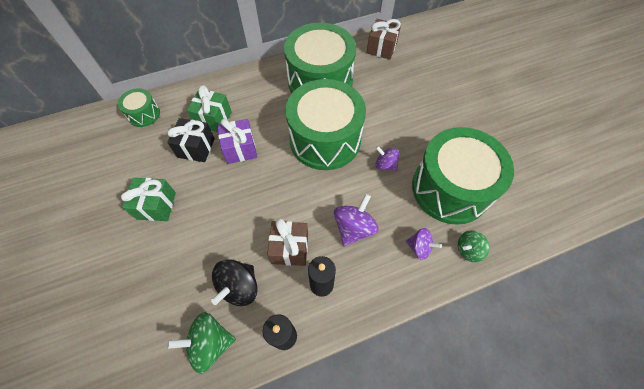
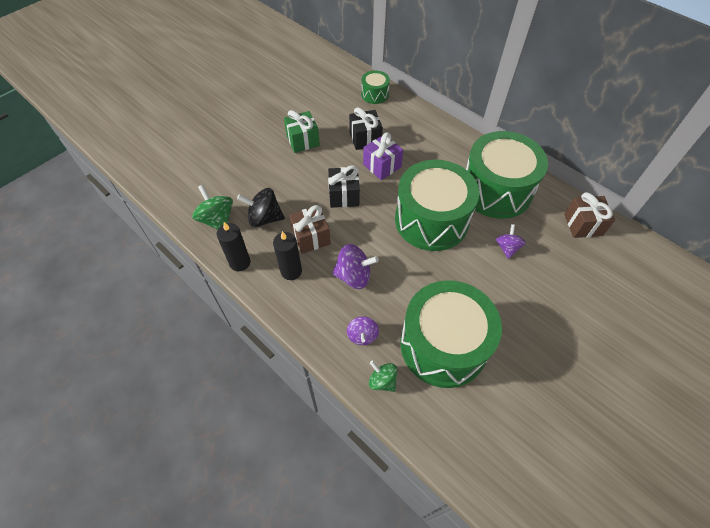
camera: 65 degrees right, 5 degrees down
green gift [187,85,232,132] -> none
purple spinning top [375,146,399,171] -> purple spinning top moved to [496,224,526,259]
none -> black gift [328,165,360,208]

